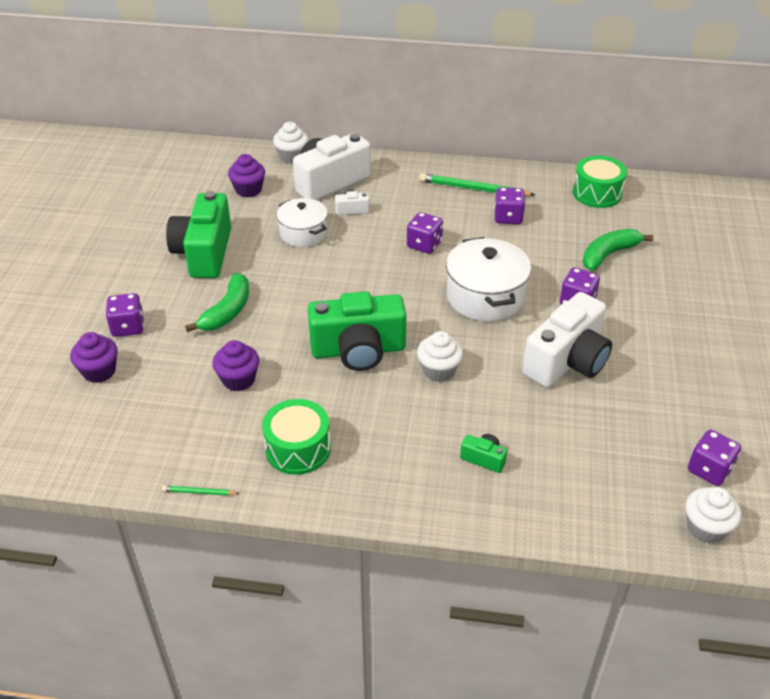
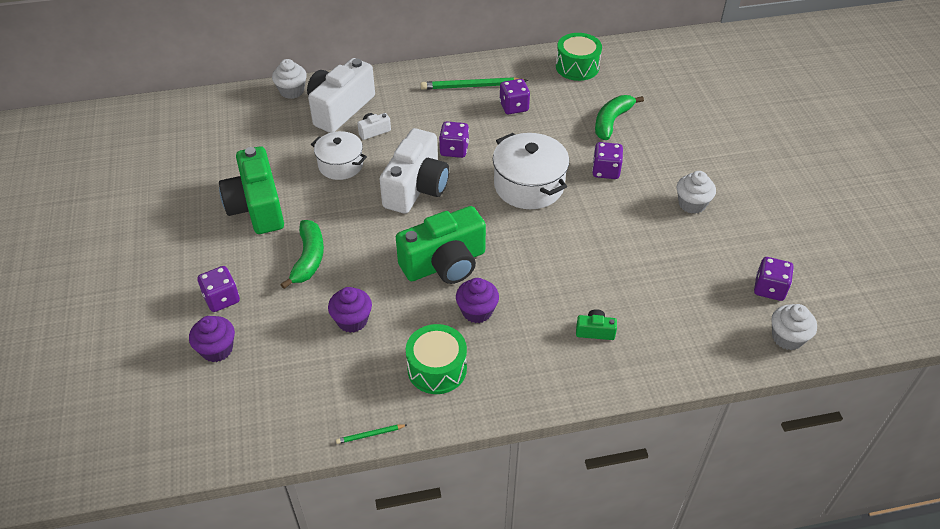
camera: 20 degrees left, 5 degrees up
purple cupcake [228,154,265,197] -> purple cupcake moved to [456,278,499,323]
white cupcake [417,331,463,382] -> white cupcake moved to [677,171,716,214]
white camera [522,292,612,388] -> white camera moved to [379,128,449,214]

